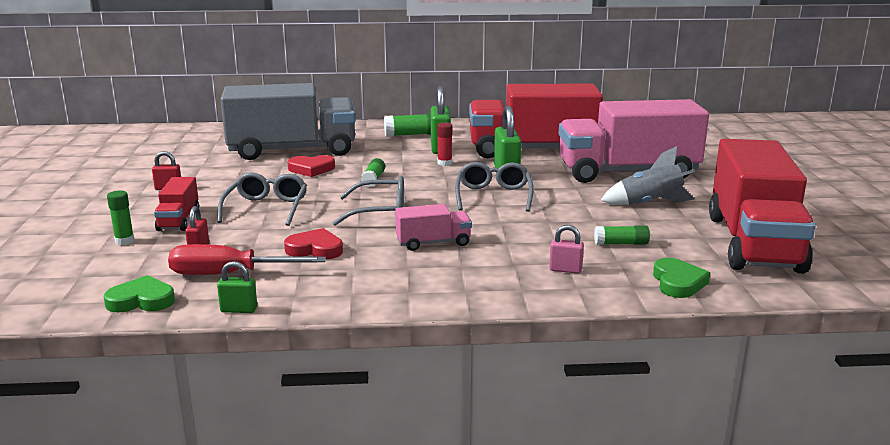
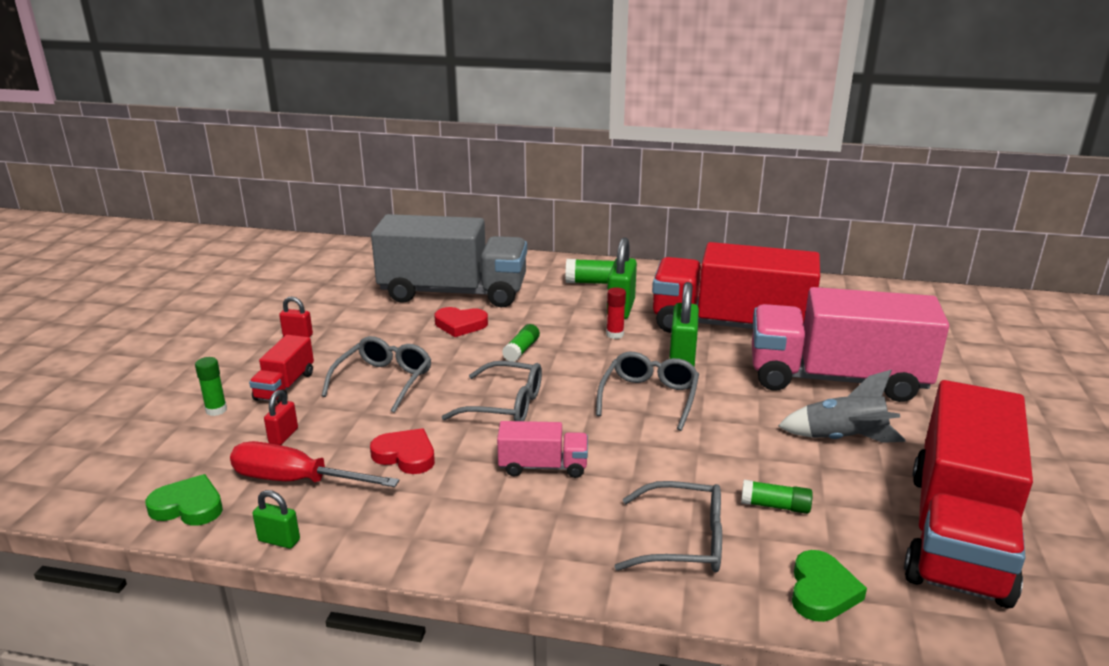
camera: 15 degrees right, 5 degrees up
pink padlock [549,225,584,274] -> grey glasses [614,481,722,572]

